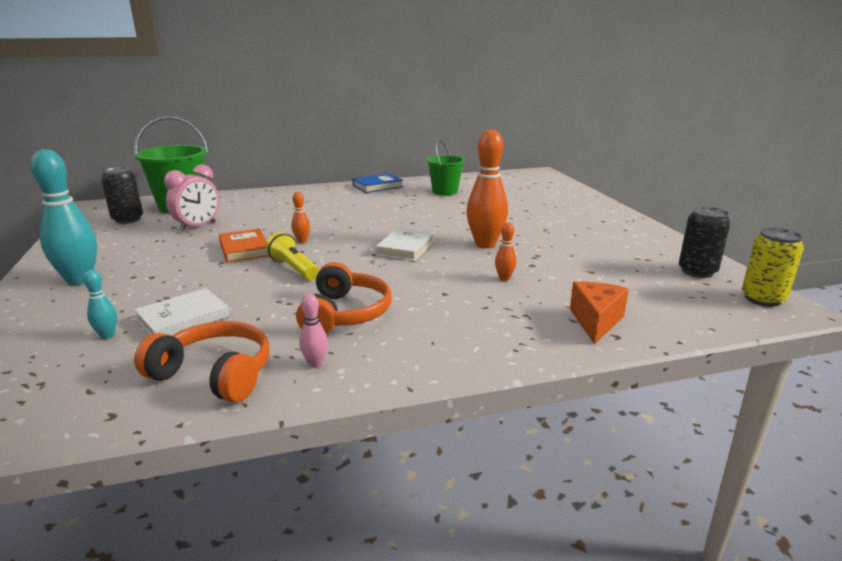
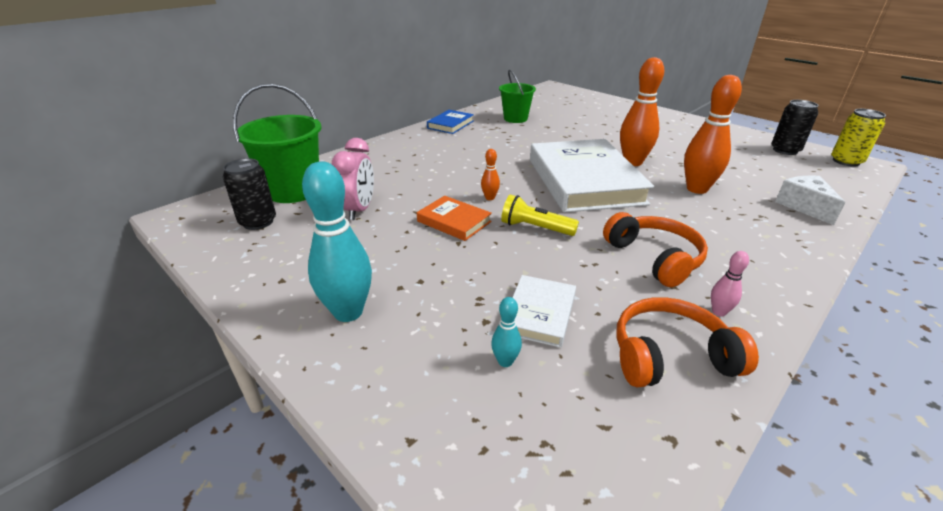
camera: 30 degrees left, 10 degrees up
white book [375,228,435,261] -> white book [530,139,654,213], size x2.17
orange bowling pin [495,223,516,281] -> orange bowling pin [684,75,742,194], size x2.20
orange cheese [570,281,629,344] -> white cheese [775,176,845,225]

